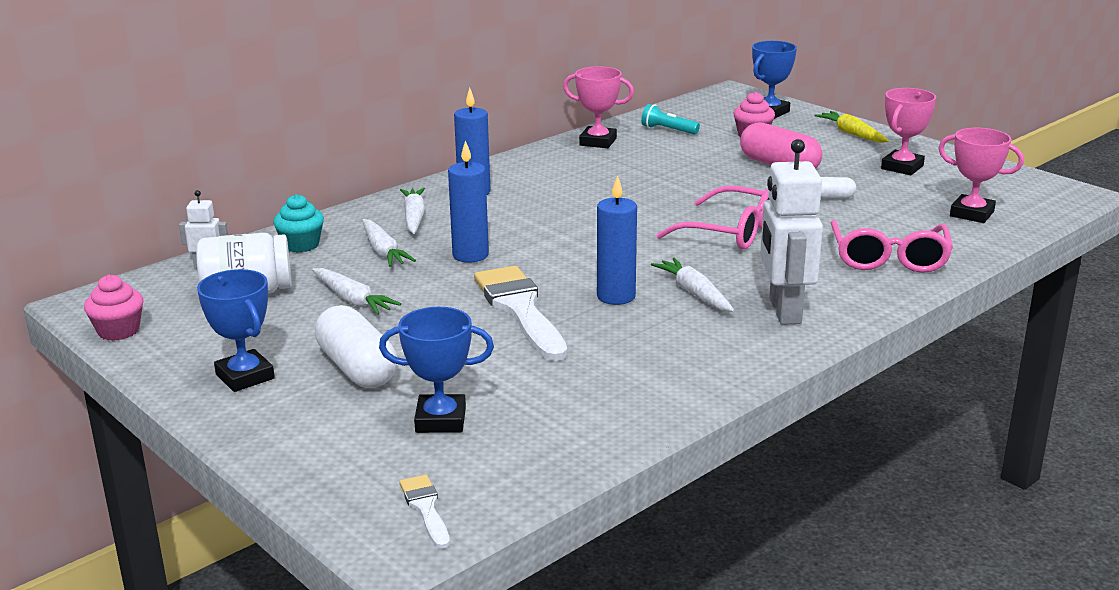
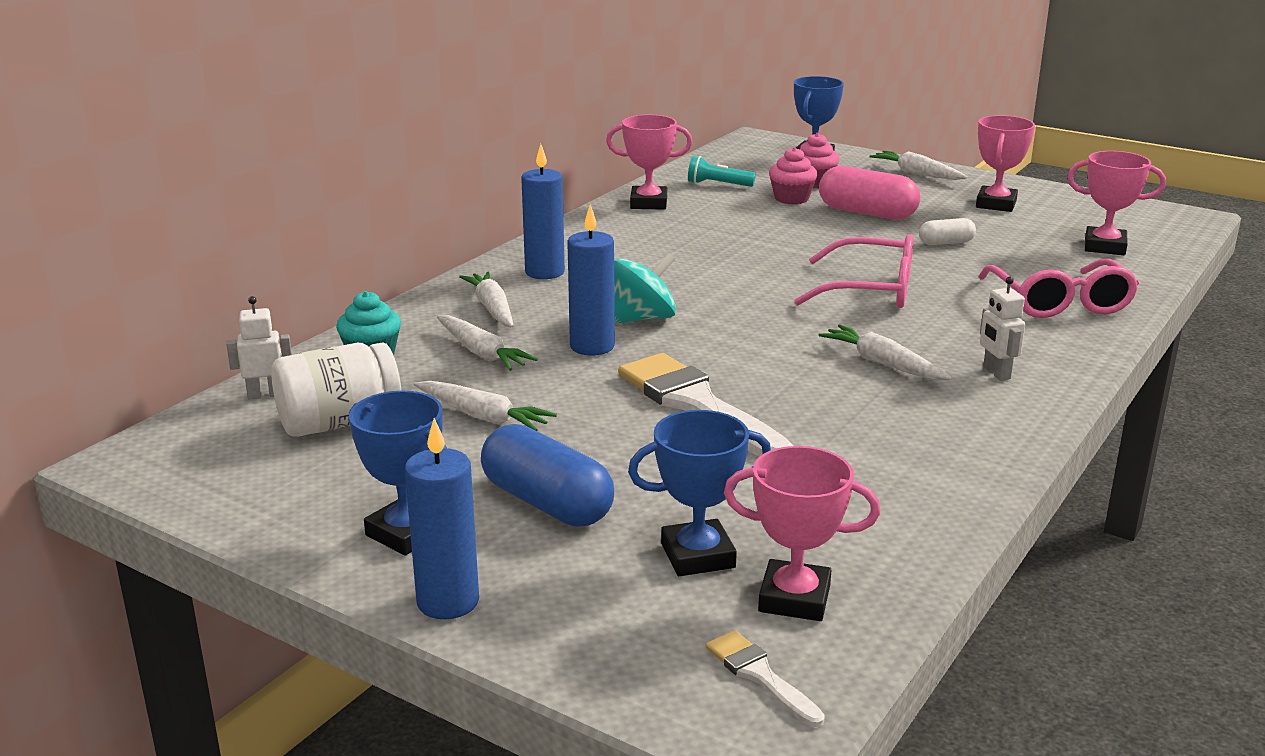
camera: 15 degrees left, 0 degrees up
pink cupcake [84,275,143,341] -> pink cupcake moved to [769,147,818,204]
white capsule [315,305,397,388] -> blue capsule [481,424,614,526]
blue candle [597,175,637,305] -> blue candle moved to [405,418,479,619]
white robot [760,139,823,325] -> white robot [980,277,1026,381], size x0.49
yellow carrot [814,111,889,142] -> white carrot [870,151,968,180]
none -> turquoise spinning top [614,253,676,324]
none -> pink trophy [724,446,880,621]

